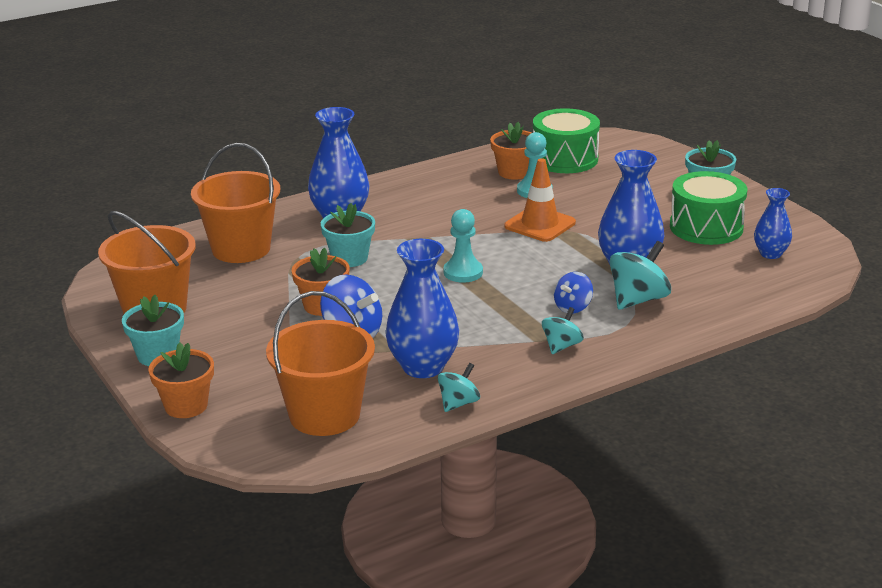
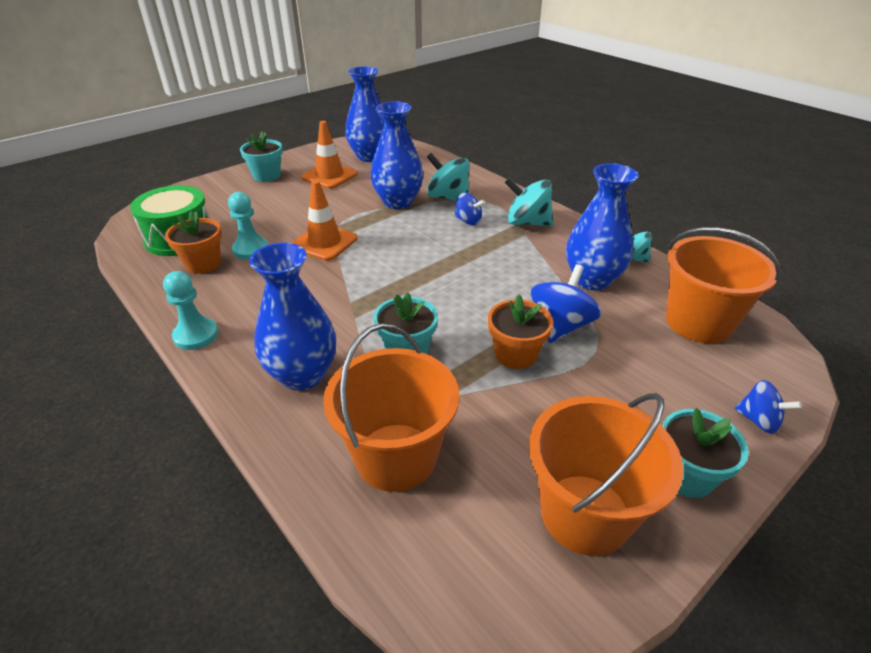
camera: 100 degrees left, 10 degrees up
orange flower pot [148,342,214,418] -> blue spinning top [735,380,802,434]
turquoise pawn [444,209,483,283] -> turquoise pawn moved to [163,271,218,350]
turquoise spinning top [542,307,584,354] -> turquoise spinning top [504,177,553,226], size x1.63
green drum [670,171,747,245] -> orange traffic cone [301,121,358,189]
blue vase [754,188,792,259] -> blue vase [345,66,384,162], size x1.73

